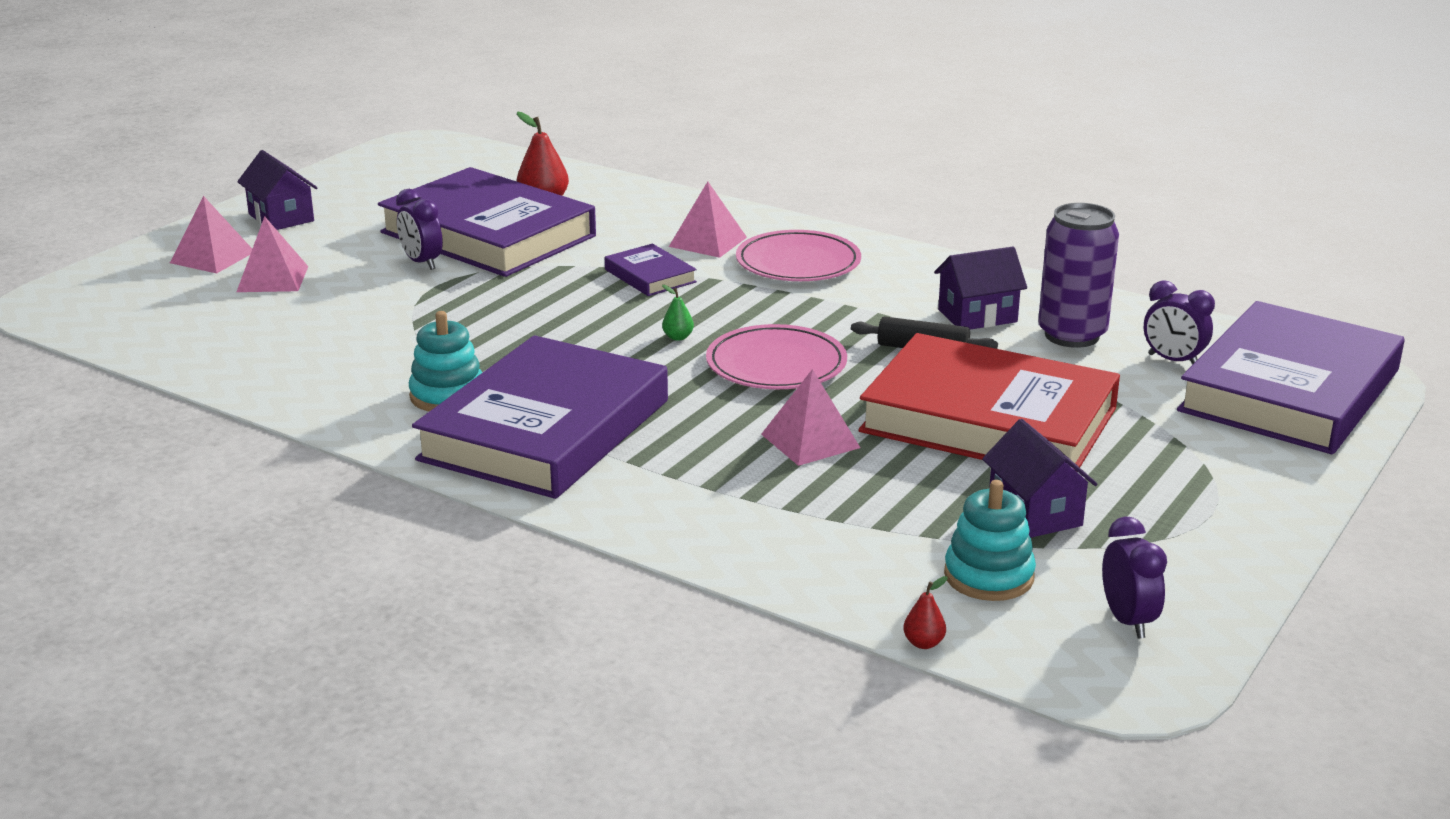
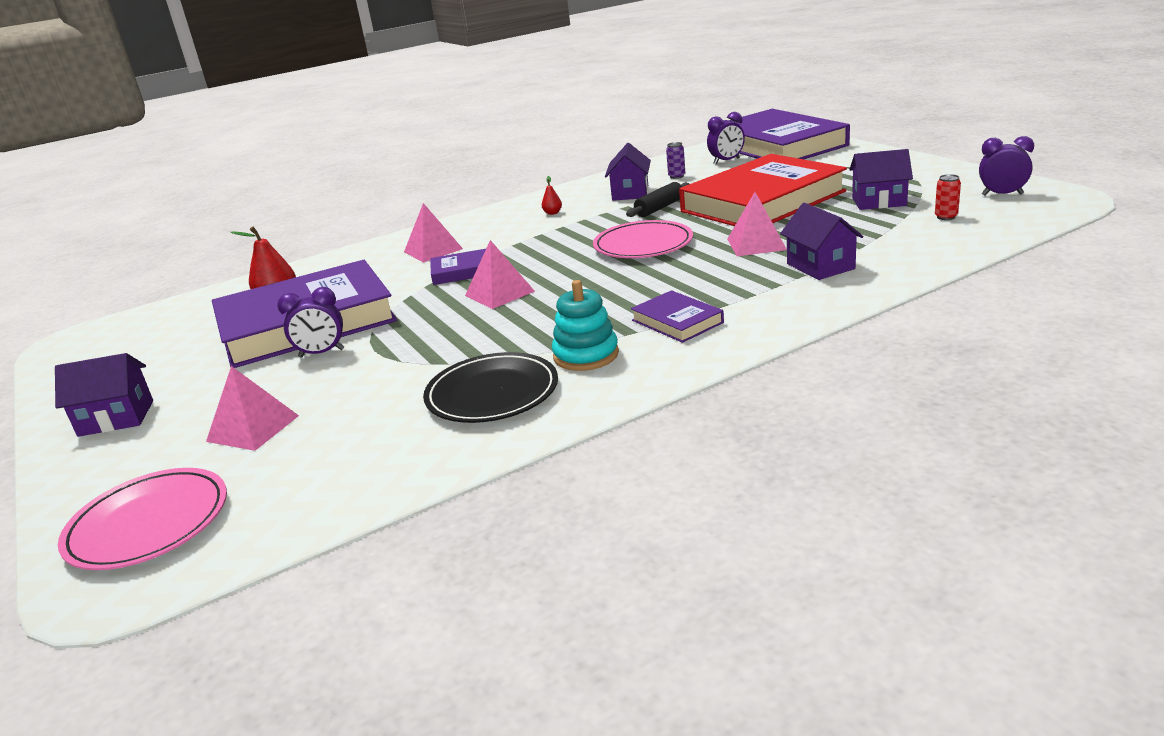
camera: 60 degrees left, 0 degrees up
pink pyramid [170,196,252,273] -> pink pyramid moved to [465,240,535,309]
purple book [412,335,668,499] -> purple book [631,290,724,343], size x0.43
green pear [662,285,694,341] -> none
pink plate [736,230,861,281] -> pink plate moved to [58,468,227,570]
red pear [903,576,947,649] -> red pear moved to [542,176,562,215]
turquoise stacking toy [944,480,1036,601] -> red can [935,174,961,220]
purple can [1038,203,1119,348] -> purple can [666,142,685,179], size x0.42
none -> black plate [423,352,558,423]
none -> purple house [780,203,864,280]

